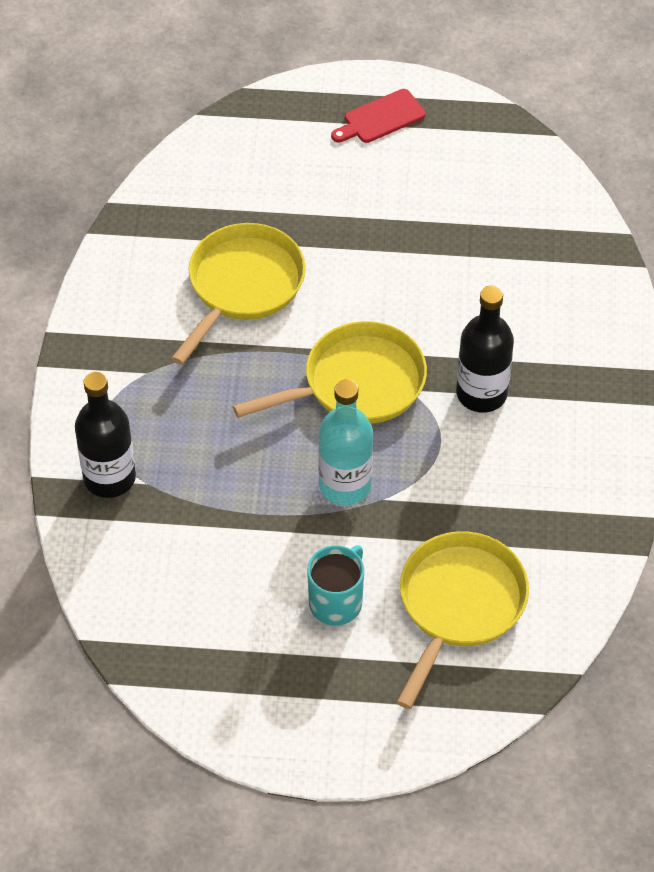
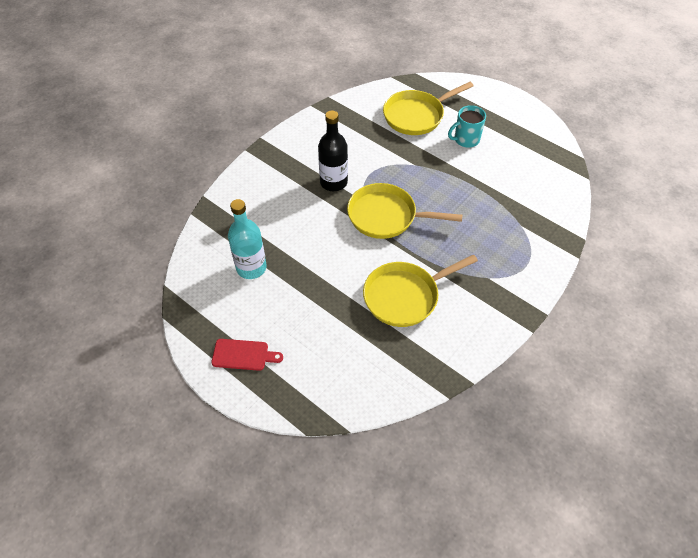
camera: 145 degrees left, 0 degrees up
black bottle [75,372,136,498] -> none
turquoise bottle [318,379,373,505] -> turquoise bottle moved to [228,199,266,279]

